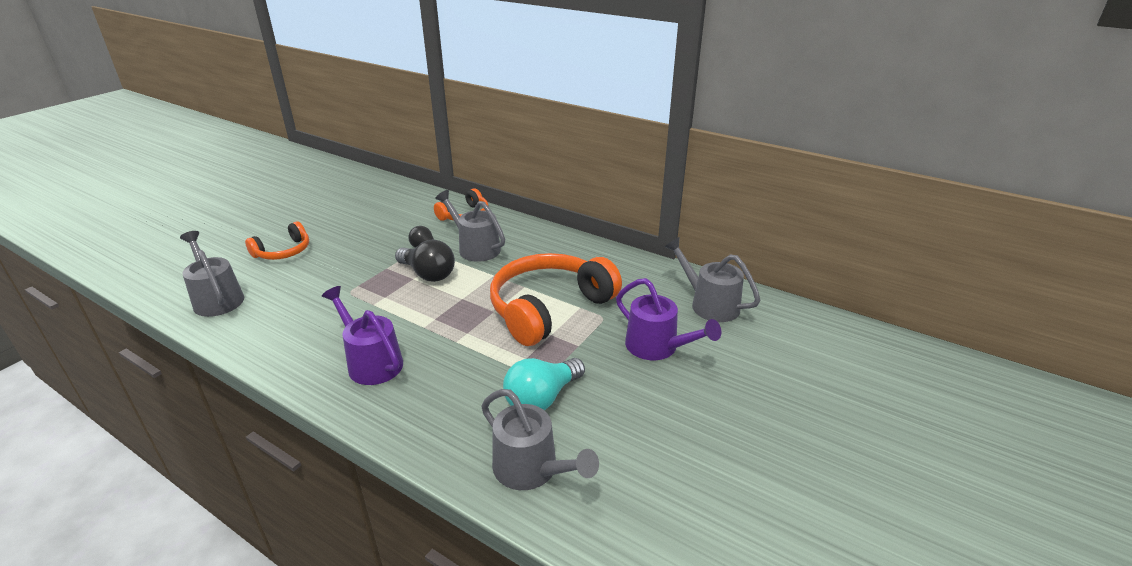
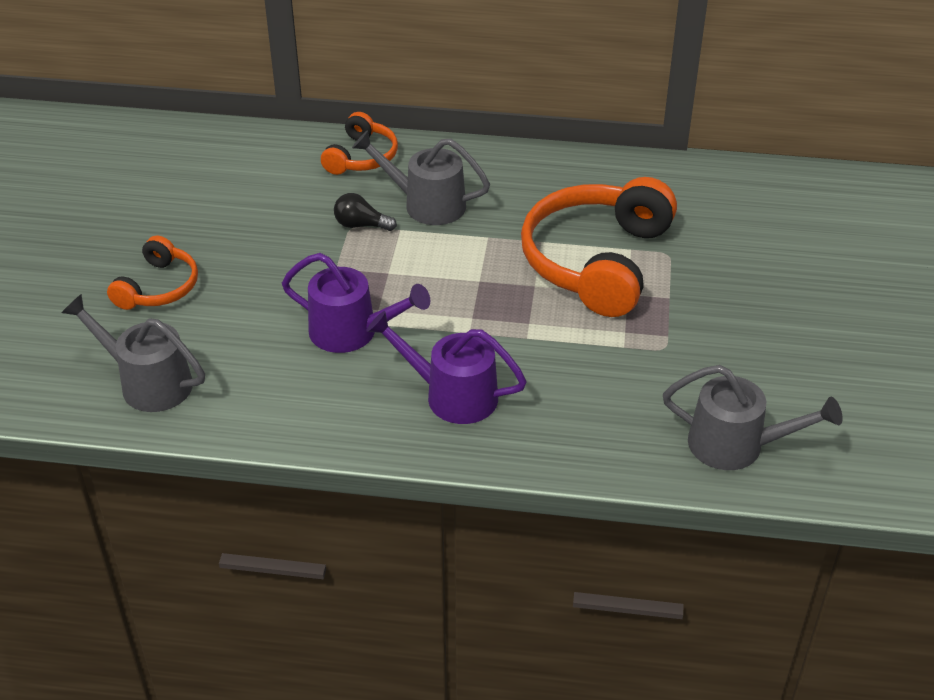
camera: 25 degrees left, 10 degrees up
black light bulb [395,239,455,282] -> none
turquoise light bulb [503,358,585,411] -> none
purple watering can [616,278,721,360] -> purple watering can moved to [282,253,430,353]
grey watering can [665,237,760,322] -> none

